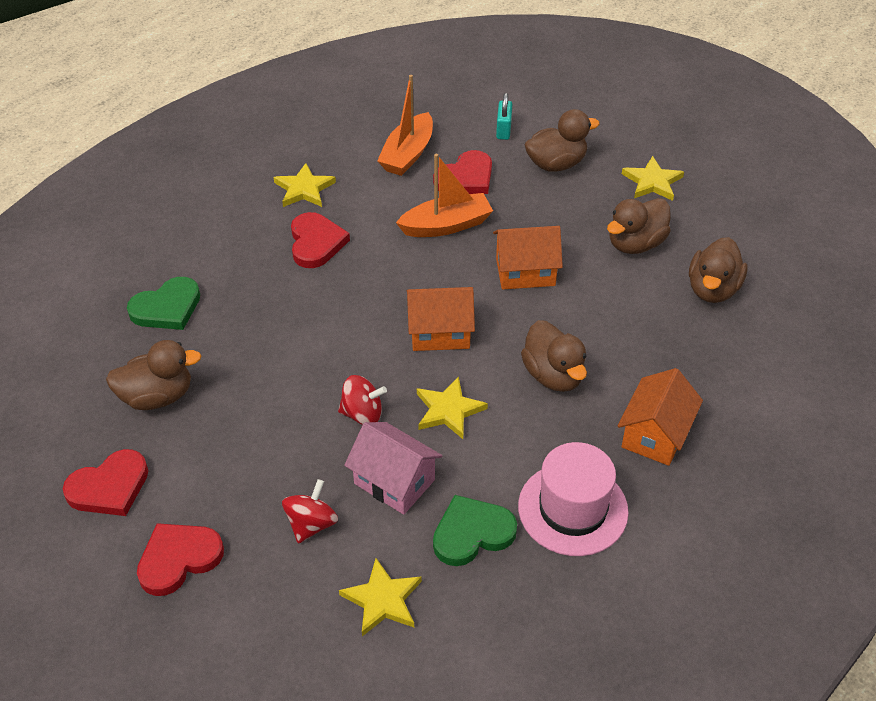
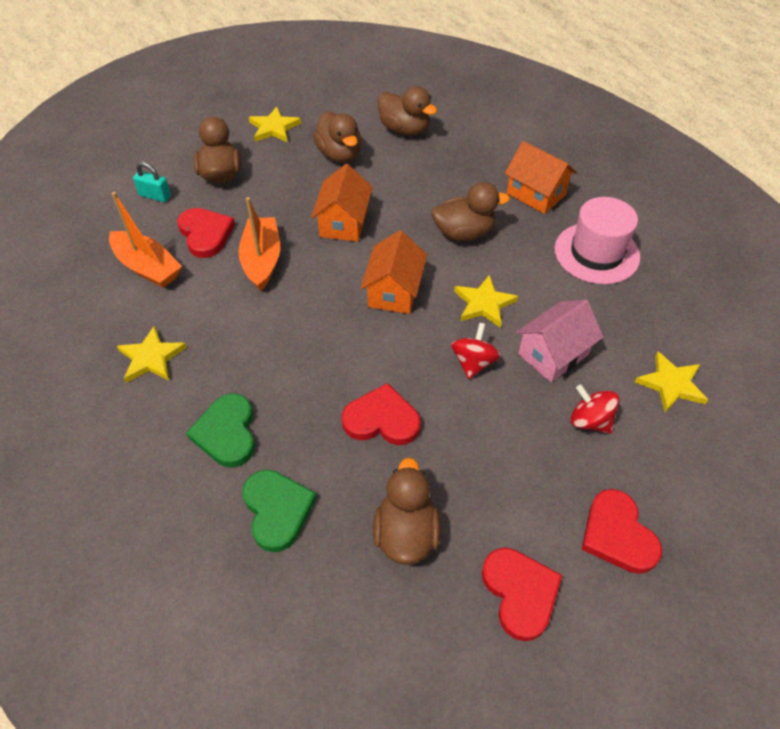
camera: 75 degrees left, 5 degrees up
red heart [291,212,350,268] -> red heart moved to [342,383,421,445]
green heart [433,495,517,566] -> green heart moved to [186,394,255,467]

